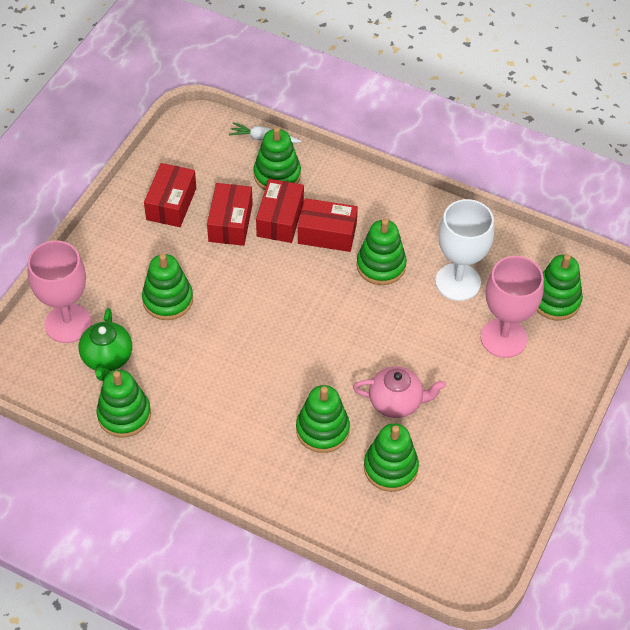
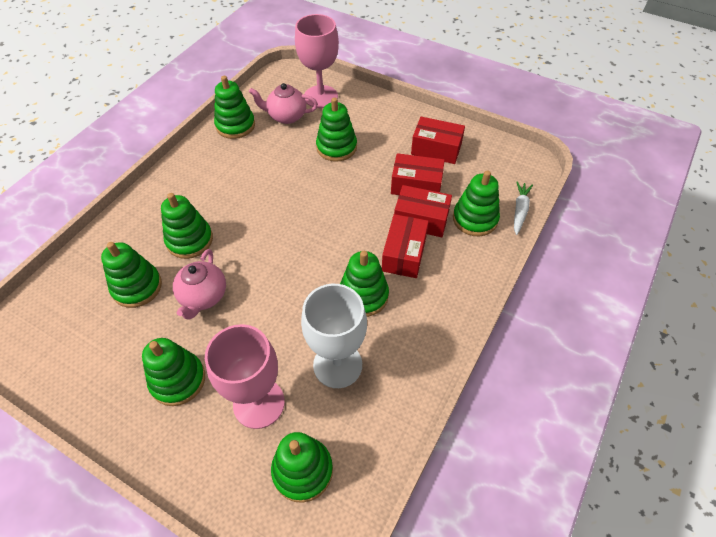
camera: 95 degrees right, 0 degrees up
green teapot [79,308,132,381] -> pink teapot [249,83,318,124]
none -> green stacking toy [142,338,205,406]

